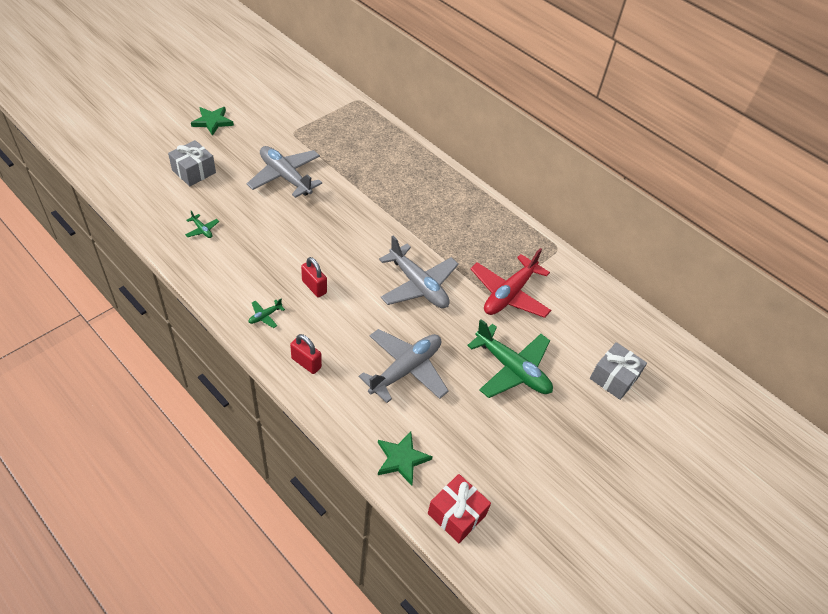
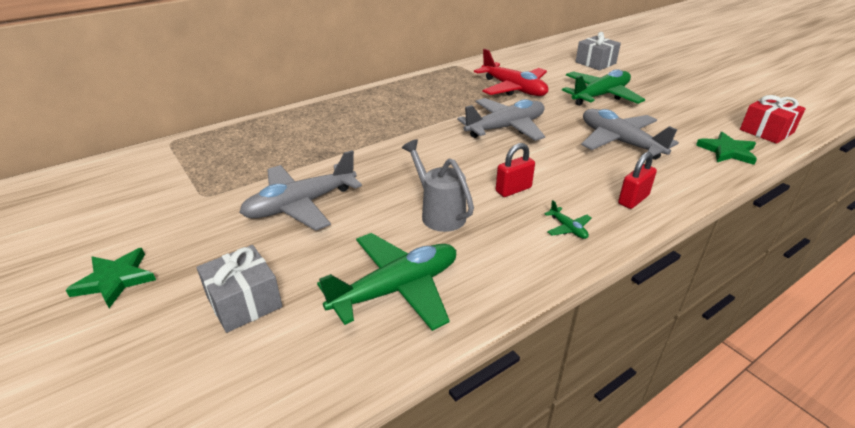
camera: 75 degrees left, 15 degrees down
green plane [185,211,219,238] -> green plane [317,233,456,331], size x2.44
none -> grey watering can [402,139,474,232]

